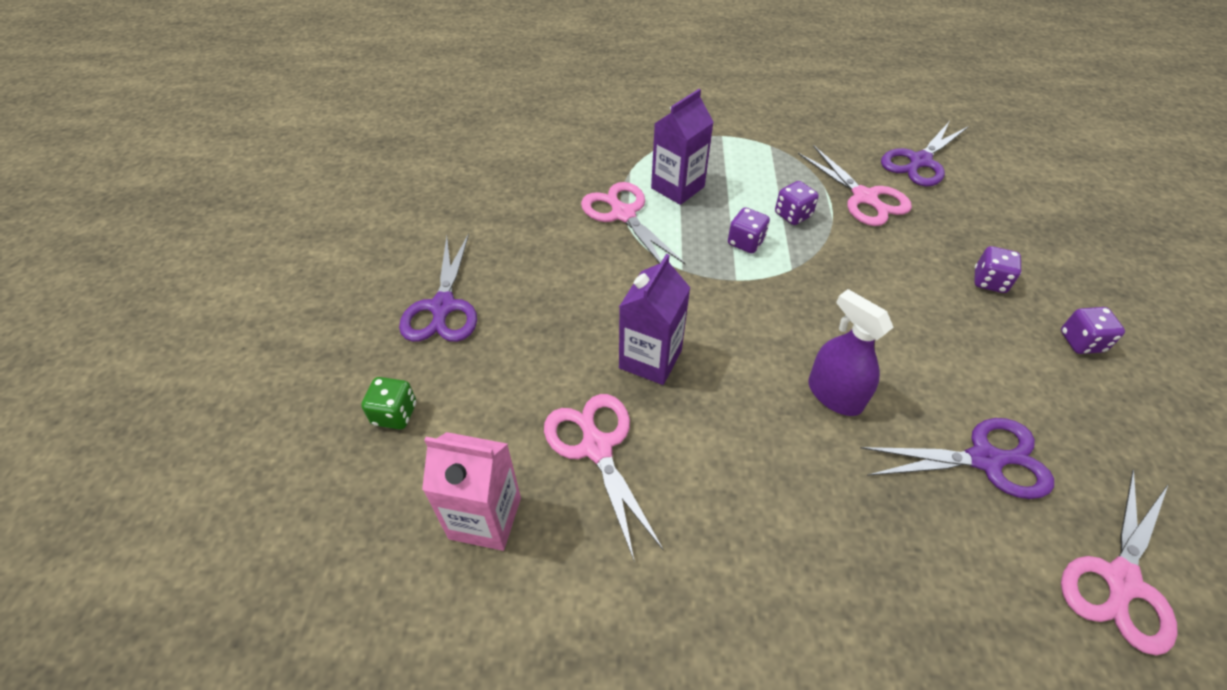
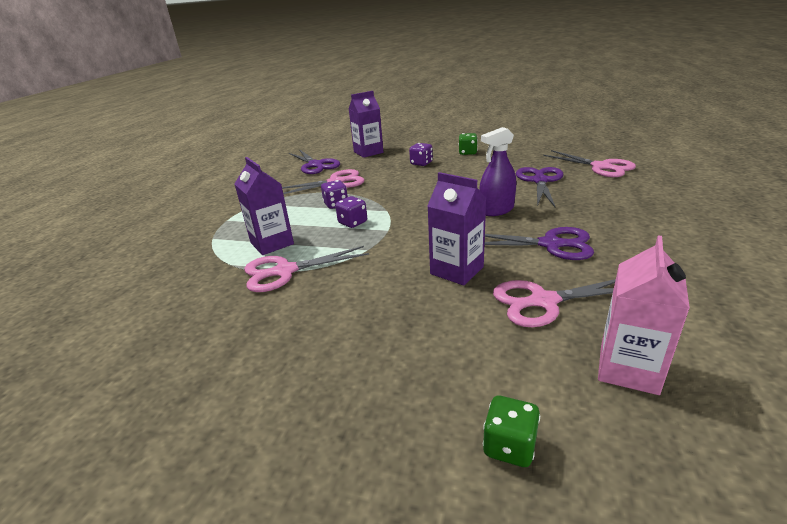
camera: 75 degrees left, 20 degrees down
purple scissors [399,233,477,342] -> purple scissors moved to [484,227,594,260]
purple dice [1061,307,1125,354] -> green dice [459,133,478,155]
none -> purple carton [348,91,383,158]

